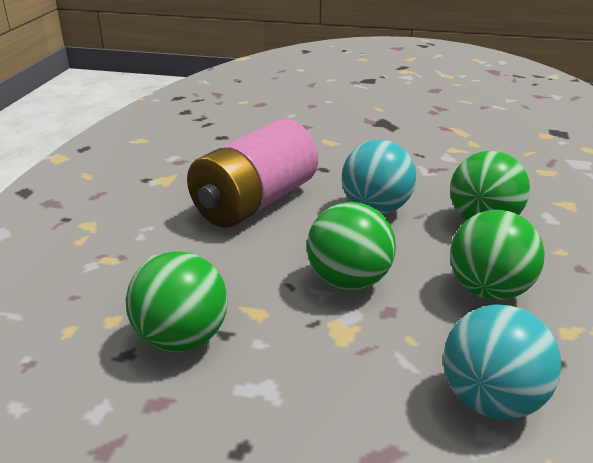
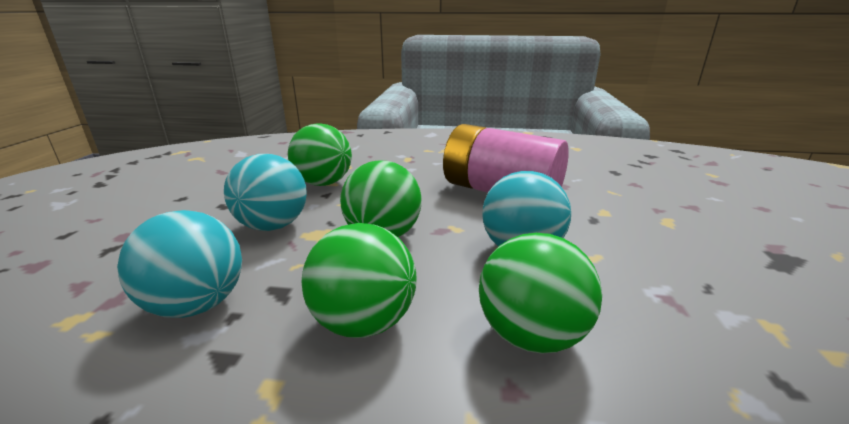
camera: 85 degrees right, 5 degrees down
none -> turquoise ball [224,154,307,231]

